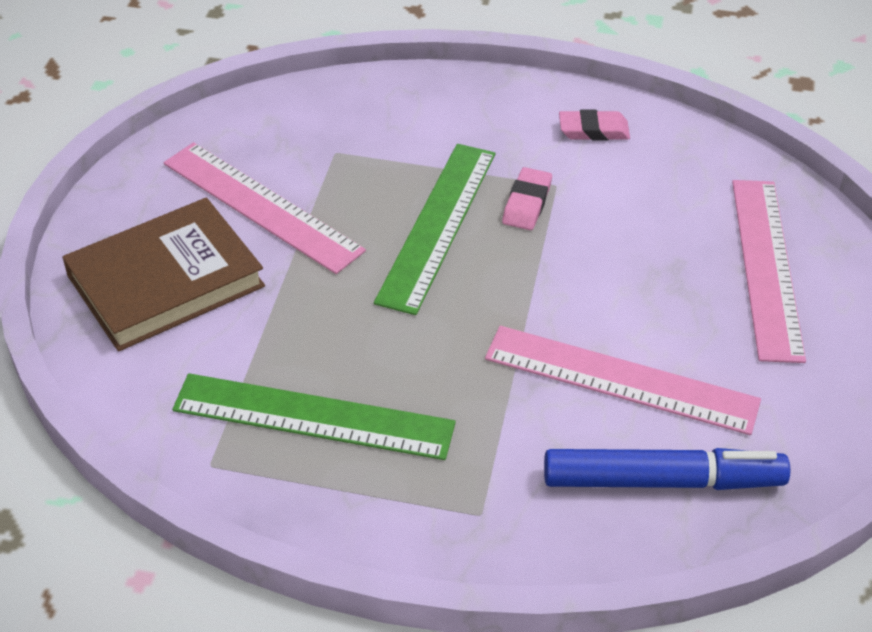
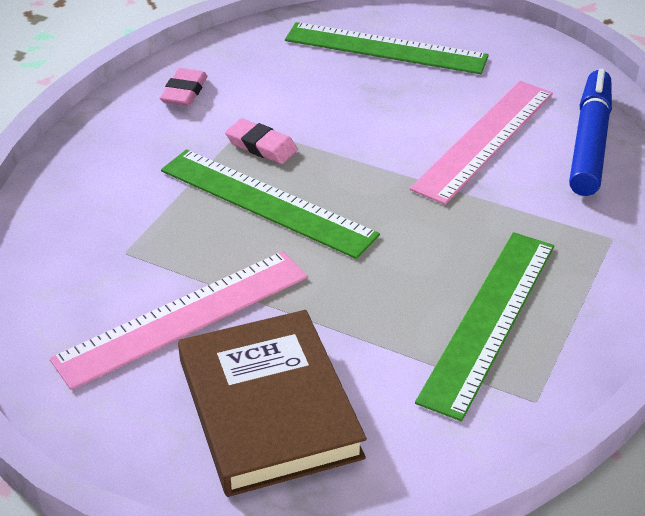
camera: 75 degrees left, 5 degrees down
pink ruler [732,180,806,363] -> green ruler [285,22,489,74]

